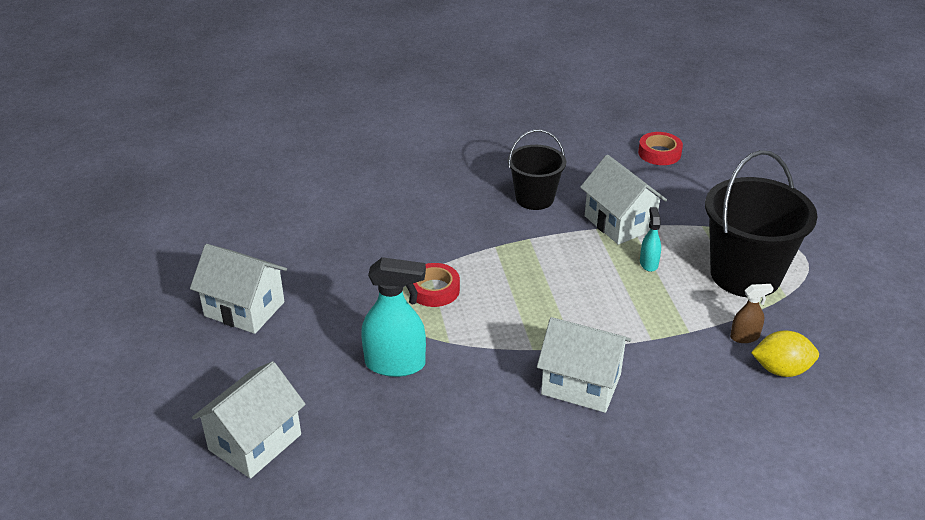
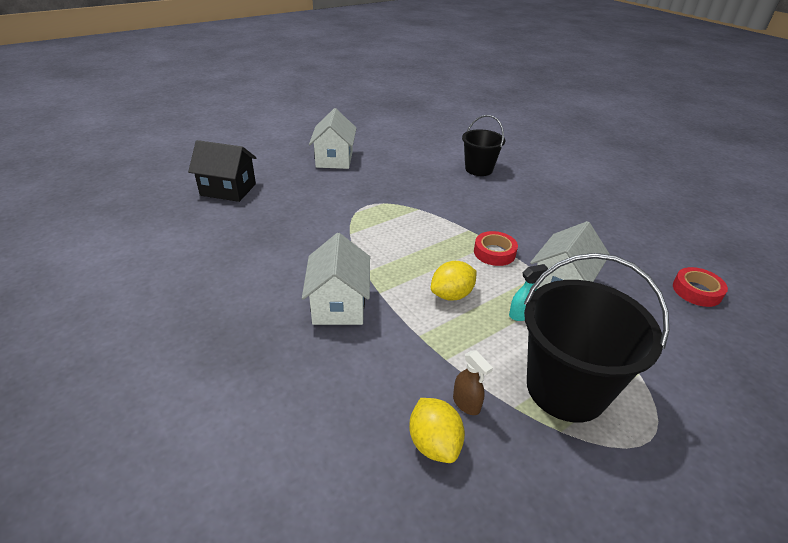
camera: 65 degrees right, 0 degrees up
white house [192,361,306,479] -> black house [188,140,256,202]
turquoise spray bottle [361,257,426,377] -> none
red tape [409,263,460,307] -> red tape moved to [474,231,518,266]
black bucket [508,129,566,210] -> black bucket moved to [462,115,505,176]
none -> yellow lemon [431,261,477,301]

